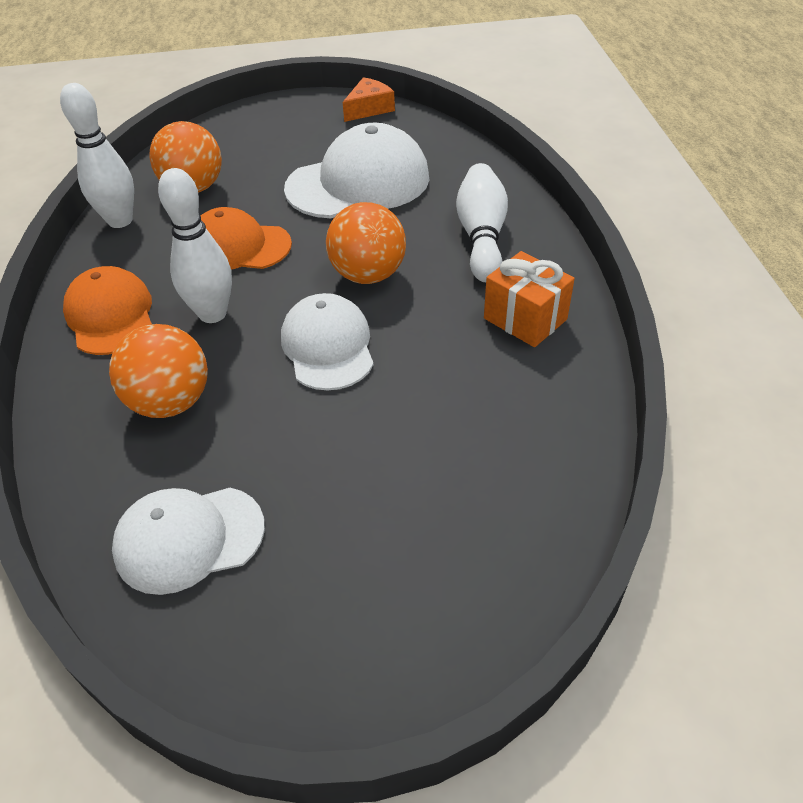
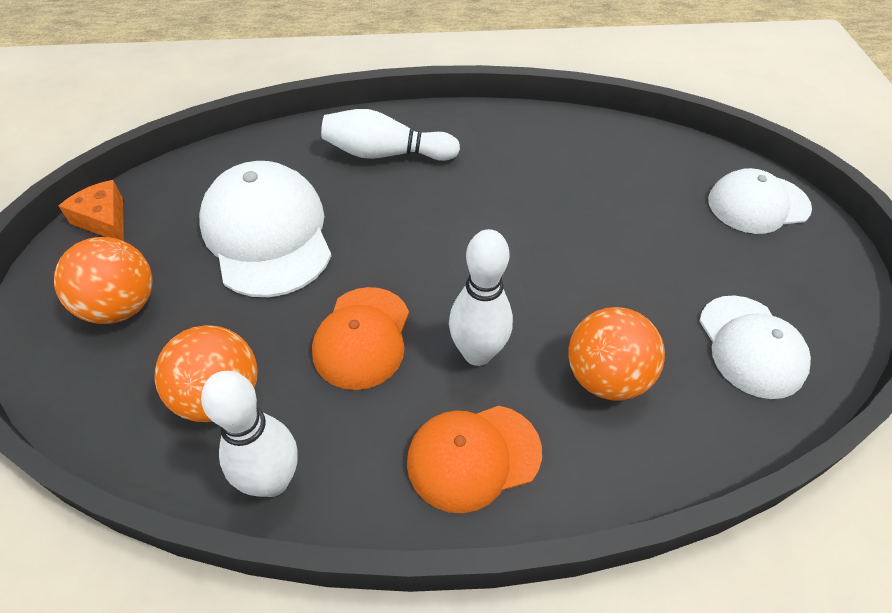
camera: 90 degrees left, 5 degrees up
white cap [281,293,374,390] -> white cap moved to [708,168,812,234]
orange ball [326,202,406,284] -> orange ball moved to [54,237,153,324]
orange gift [484,251,575,347] -> none

